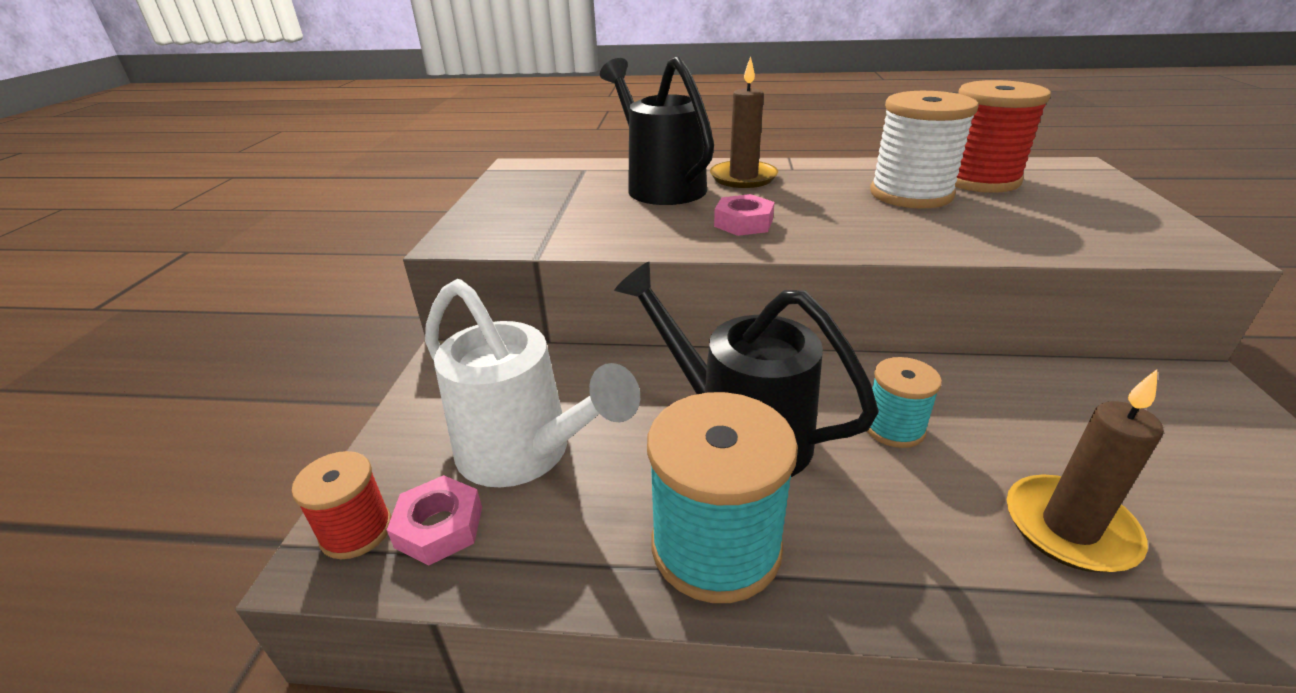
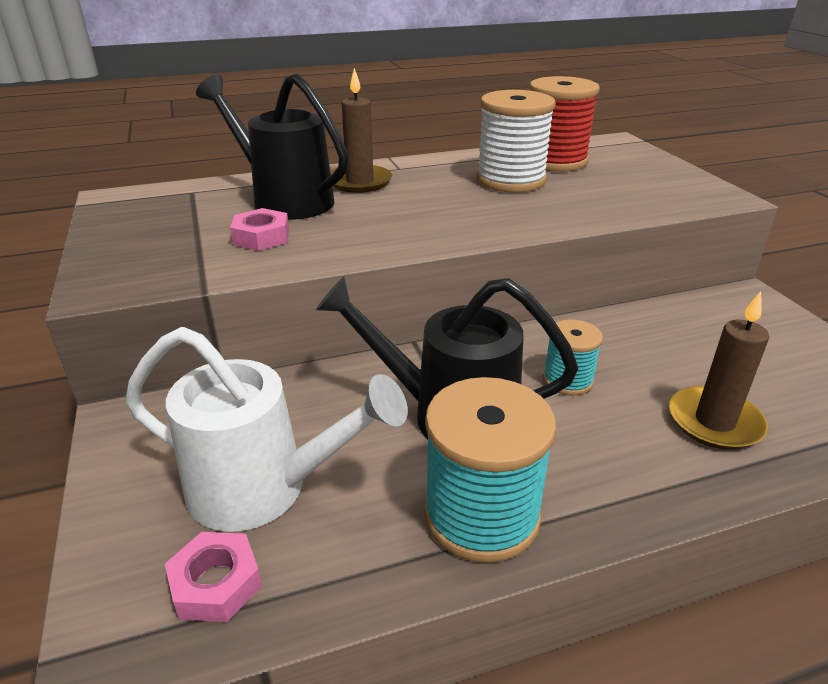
camera: 25 degrees left, 0 degrees up
red spool [291,451,392,559] -> none
pink nut [714,194,775,236] -> pink nut moved to [230,208,289,251]

